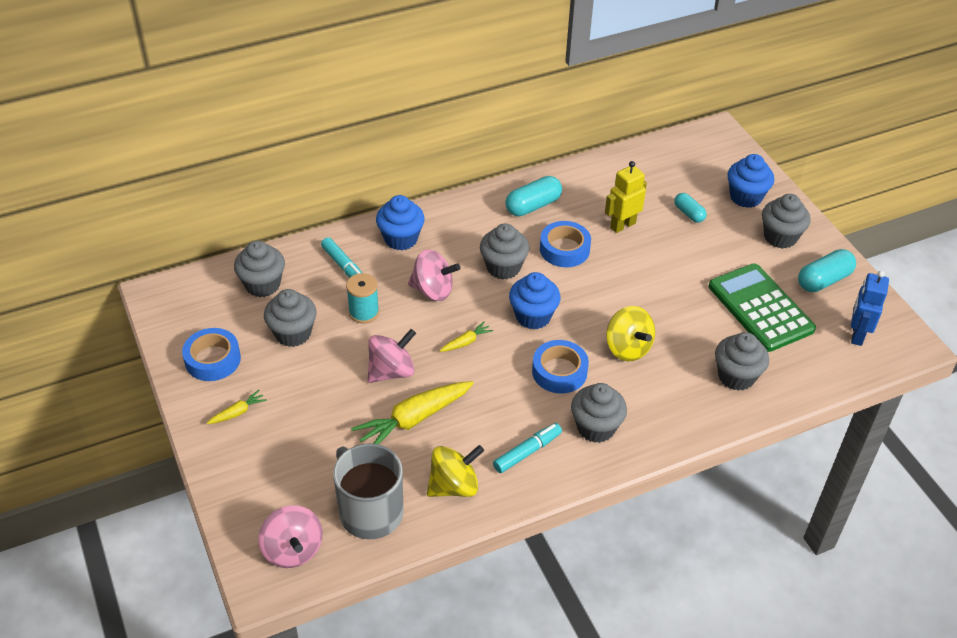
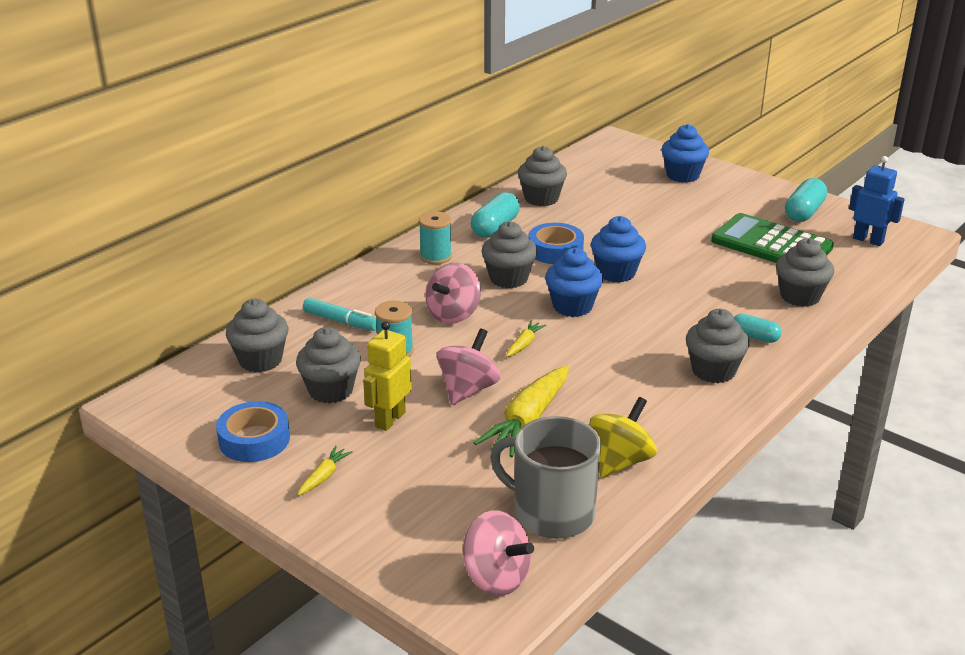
camera: 25 degrees left, 15 degrees down
blue cupcake [376,195,425,251] -> blue cupcake moved to [591,216,646,283]
pink spinning top [408,249,460,301] -> pink spinning top turned 135 degrees clockwise [425,263,481,324]
turquoise marker [493,423,562,473] -> none
blue tape [532,340,589,394] -> none
yellow robot [605,161,647,233] -> yellow robot moved to [363,321,412,431]
yellow spinning top [606,306,655,361] -> none
turquoise capsule [674,193,707,223] -> turquoise capsule moved to [734,314,781,343]
grey cupcake [762,194,811,249] -> grey cupcake moved to [518,146,567,206]
blue robot [851,271,889,346] -> blue robot turned 135 degrees clockwise [849,156,905,246]
none -> turquoise spool [419,211,452,265]

